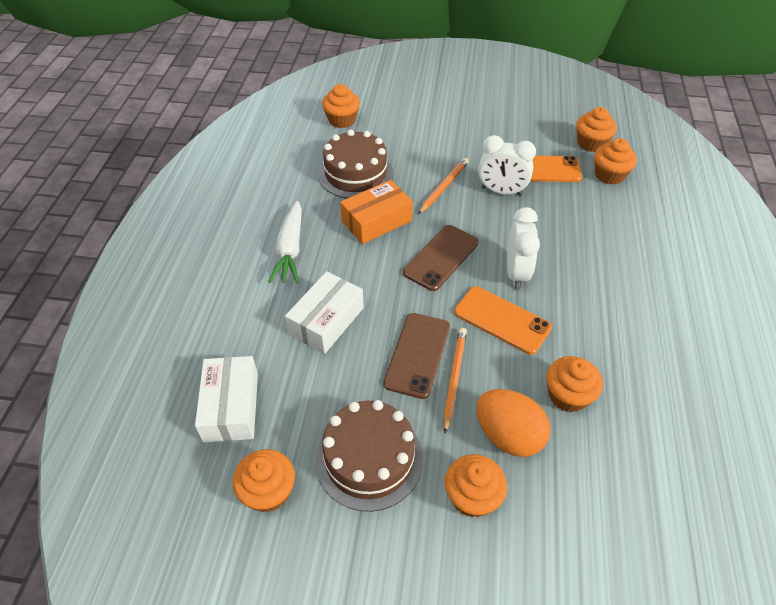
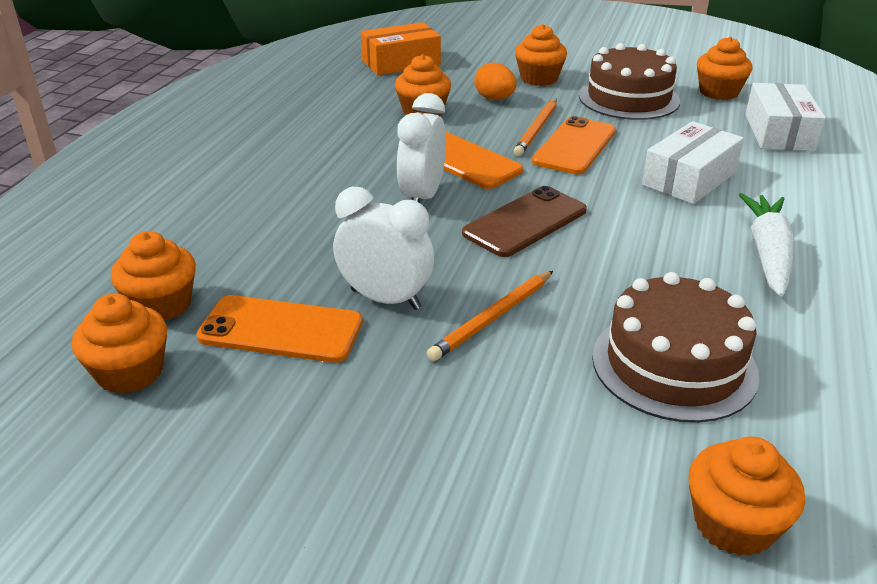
camera: 170 degrees left, 15 degrees down
orange box [340,180,413,244] -> orange box moved to [361,22,441,75]
brown phone [384,313,450,399] -> orange phone [532,116,616,174]
orange egg [476,389,551,457] -> orange egg [474,63,517,100], size x0.65

